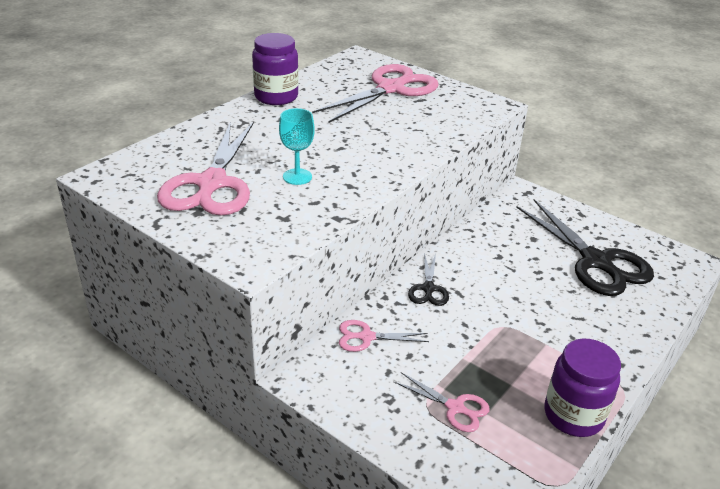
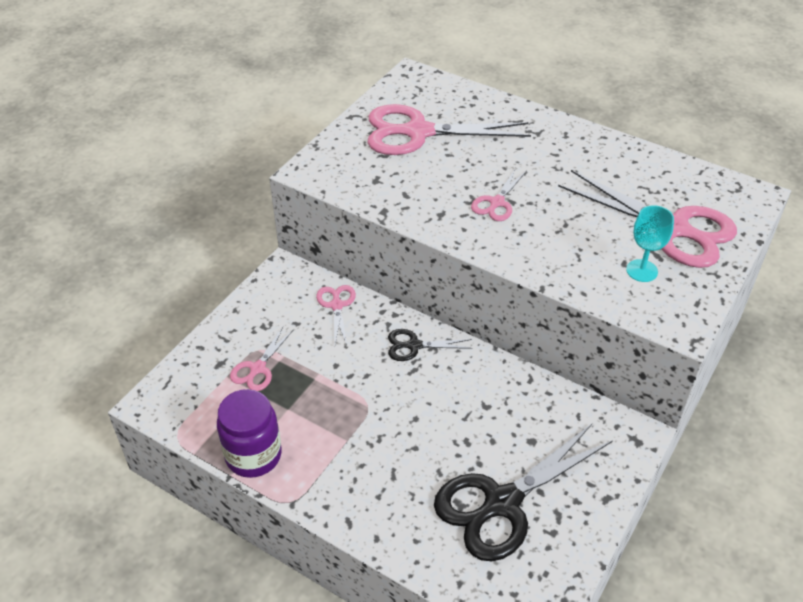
camera: 85 degrees right, 10 degrees up
purple jar [252,33,299,105] -> none
turquoise goblet [279,108,315,185] -> turquoise goblet moved to [626,205,674,282]
none -> pink scissors [471,168,526,221]

